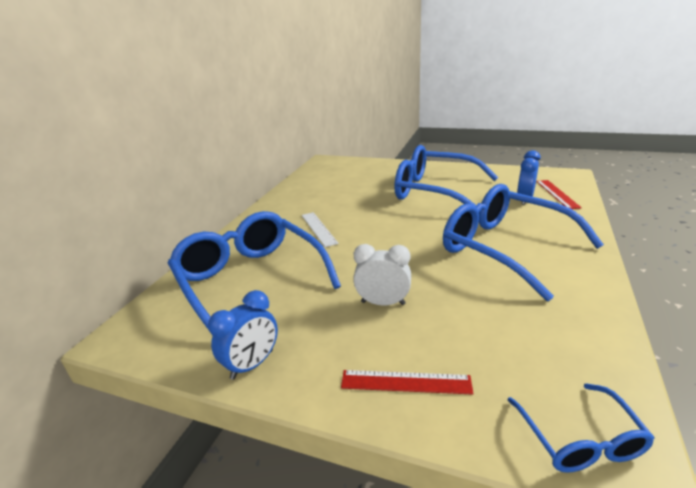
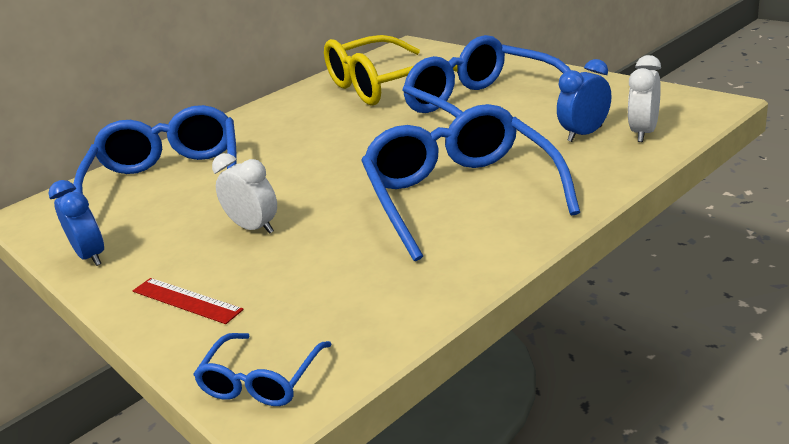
camera: 30 degrees right, 0 degrees up
blue clock [208,290,278,380] -> blue clock turned 105 degrees counterclockwise [48,180,104,266]
white ruler [302,212,339,247] -> none
red ruler [536,180,582,209] -> white clock [628,55,661,142]
none -> yellow glasses [324,35,458,106]

